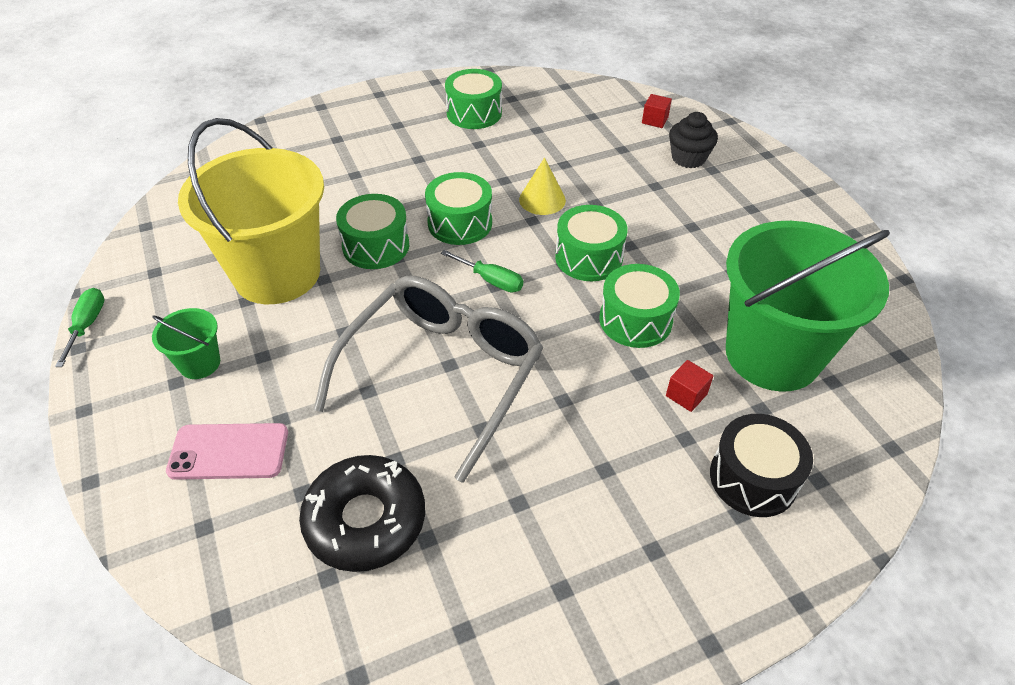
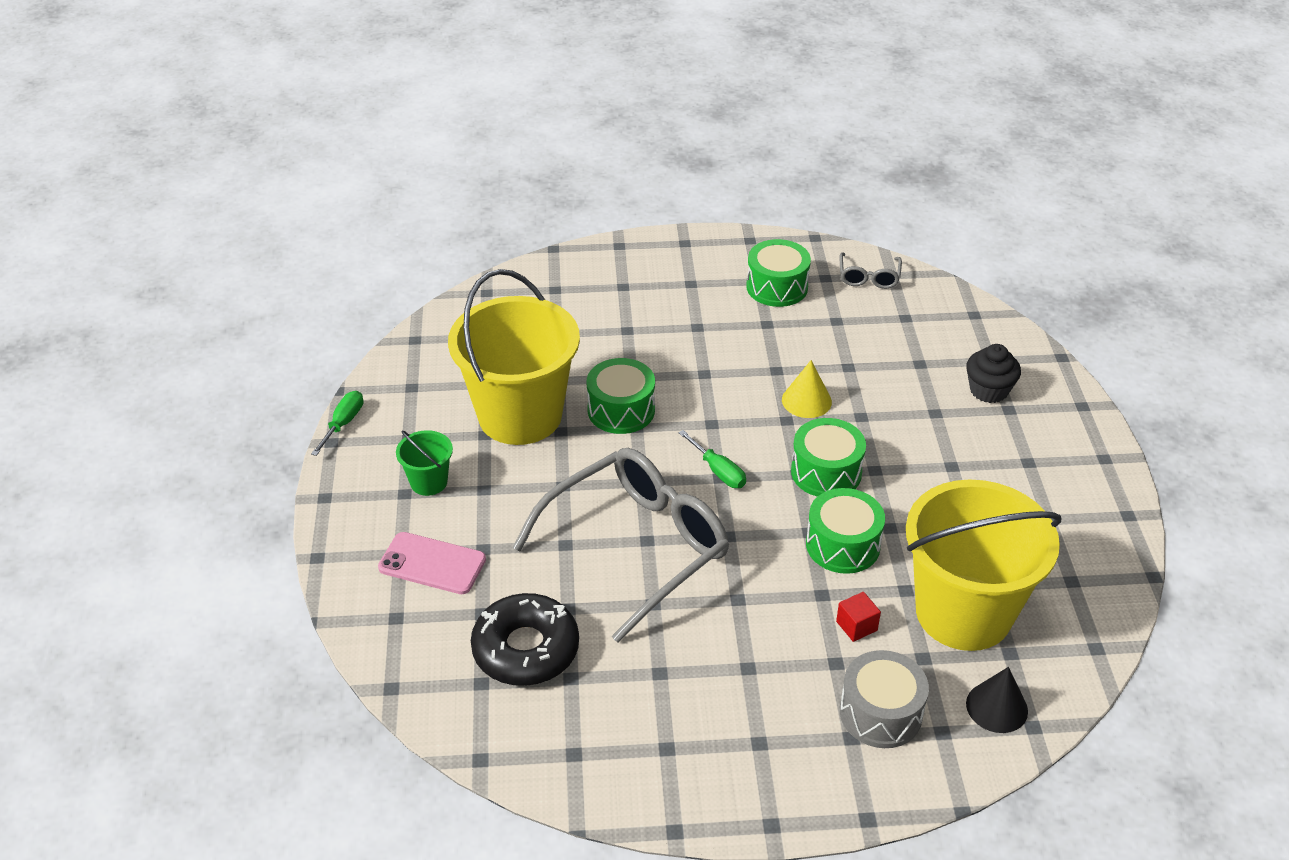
camera: 20 degrees right, 5 degrees down
green drum [425,172,492,245] -> none
red cube [642,94,672,128] -> none
black drum [710,414,813,517] -> grey drum [840,650,929,748]
green bucket [726,221,890,392] -> yellow bucket [906,479,1061,651]
none -> grey glasses [840,252,902,289]
none -> black cone [966,667,1028,733]

